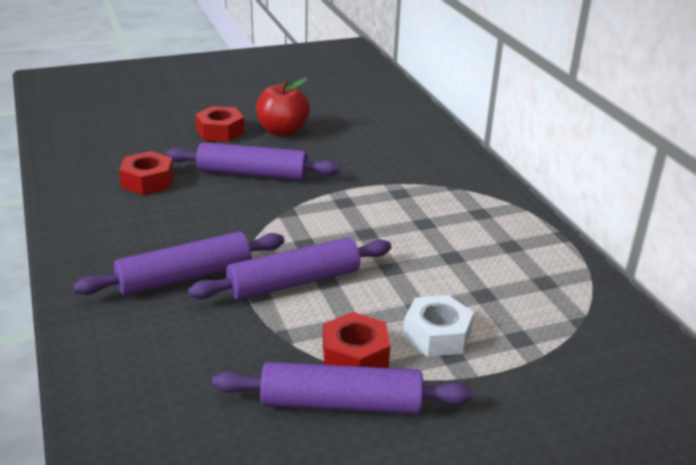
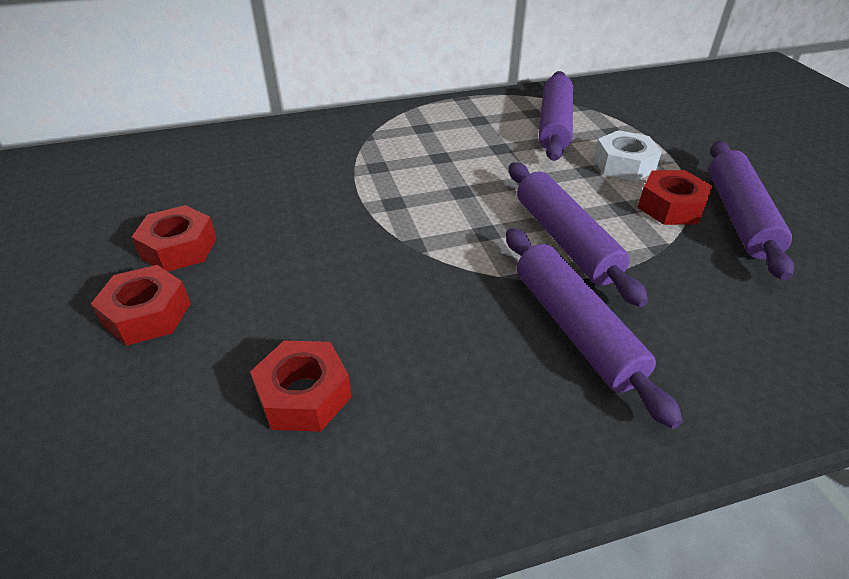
camera: 85 degrees left, 10 degrees up
purple rolling pin [166,142,340,180] -> purple rolling pin moved to [539,71,573,161]
red apple [256,78,310,136] -> red nut [132,205,217,272]

